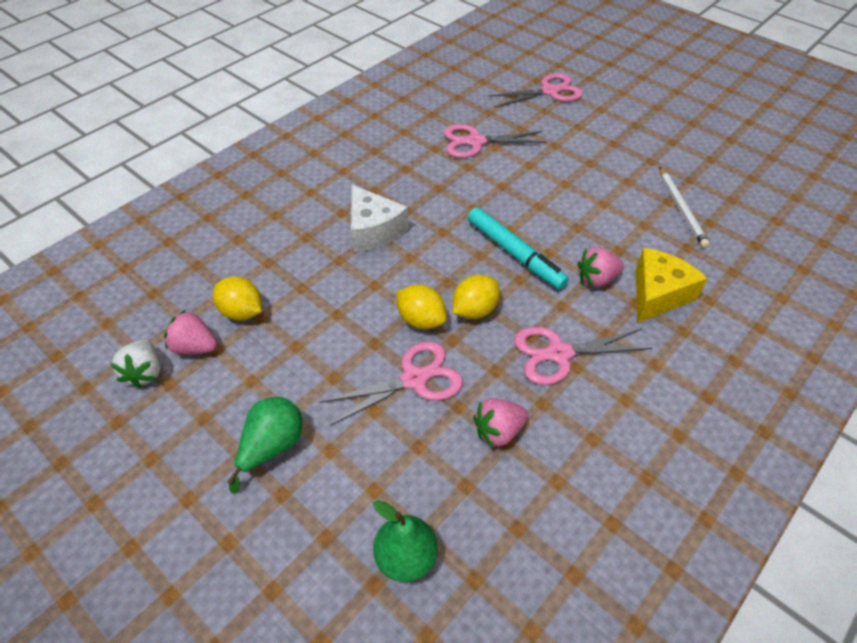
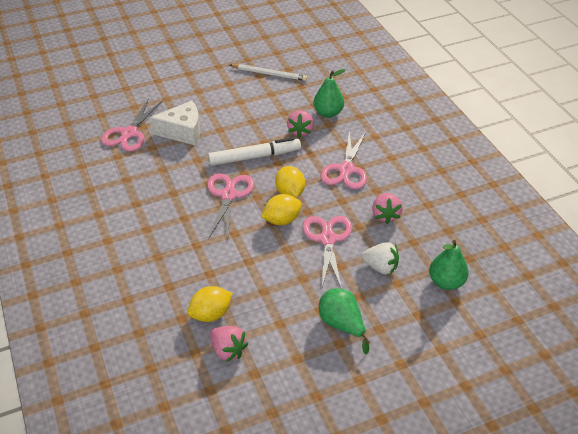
camera: 65 degrees left, 5 degrees down
white strawberry [110,340,161,388] -> white strawberry moved to [362,242,399,274]
pink strawberry [164,310,218,354] -> pink strawberry turned 90 degrees counterclockwise [210,326,248,362]
white cheese [351,185,409,252] -> white cheese moved to [149,101,200,145]
turquoise marker [467,207,569,289] -> white marker [208,137,301,166]
pink scissors [488,73,583,108] -> pink scissors moved to [207,173,254,240]
yellow cheese [636,248,708,323] -> green pear [314,69,345,118]

